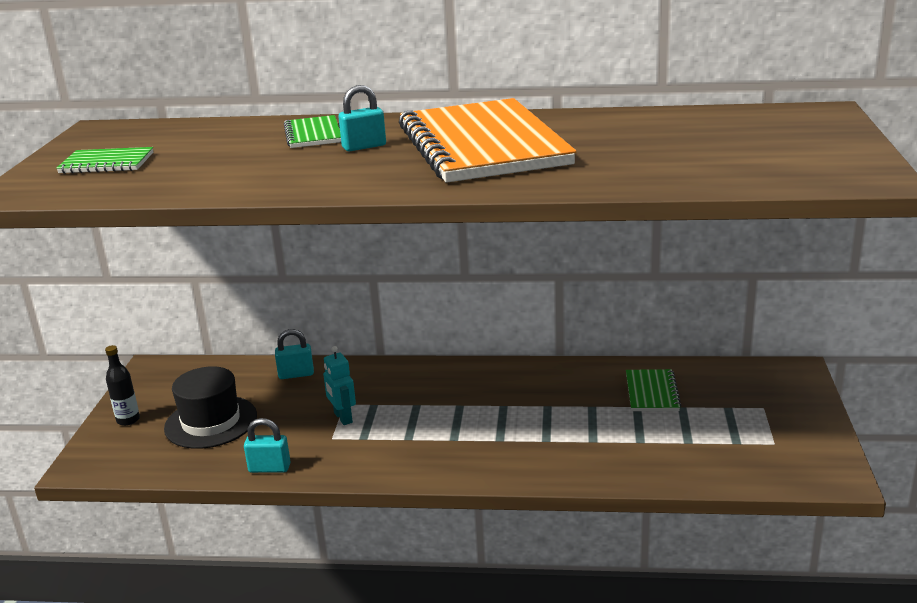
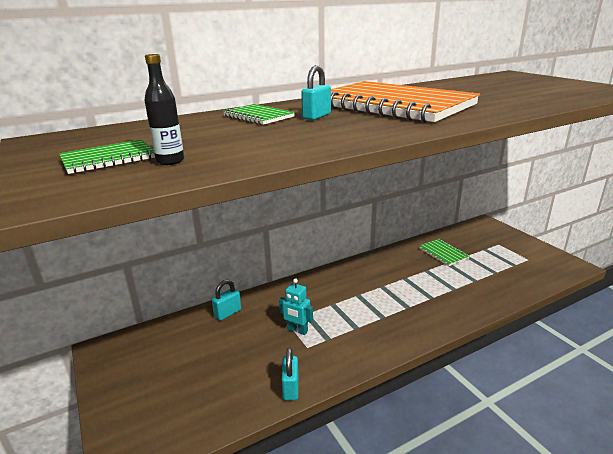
camera: 35 degrees left, 0 degrees up
black bottle [105,345,140,426] -> black bottle moved to [144,54,184,165]
black hat [164,366,257,449] -> none
turquoise padlock [244,418,291,473] -> turquoise padlock turned 60 degrees counterclockwise [281,347,299,400]

